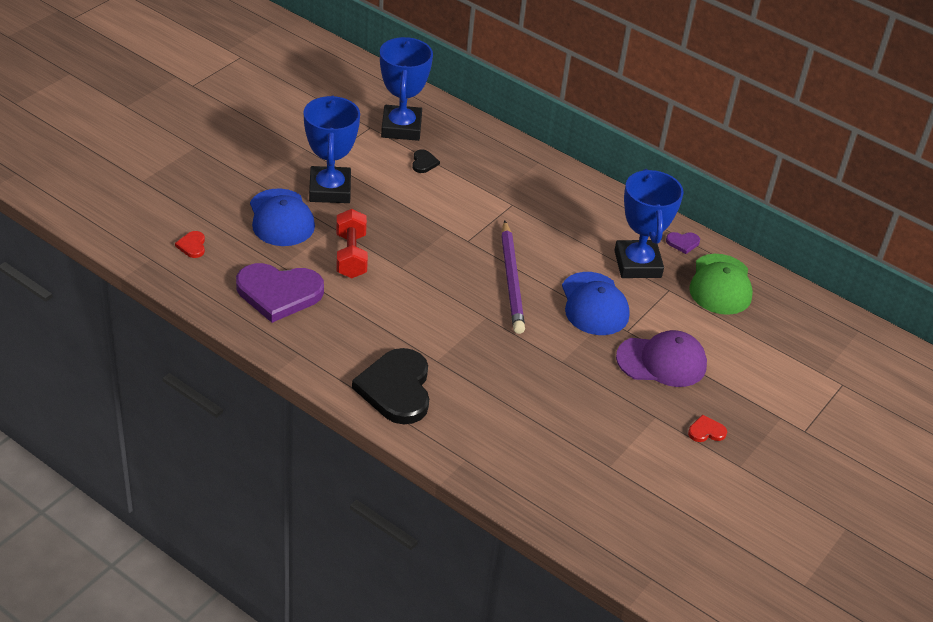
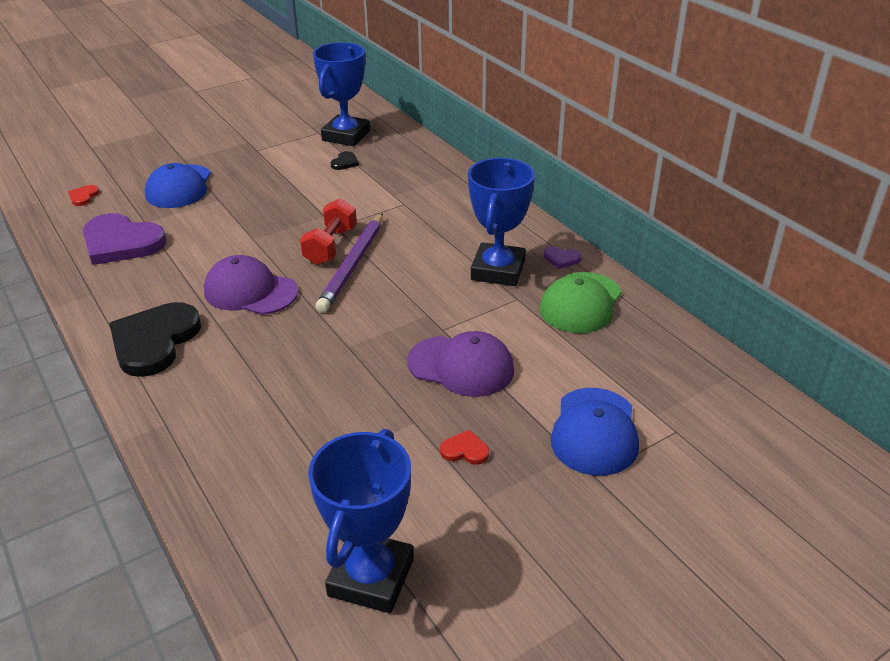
camera: 25 degrees right, 5 degrees down
blue trophy [303,96,360,203] -> blue trophy moved to [308,429,414,613]
red dumbbell [336,209,368,278] -> red dumbbell moved to [300,198,357,265]
blue cap [562,272,630,335] -> blue cap moved to [551,388,639,476]
none -> purple cap [204,255,298,315]

